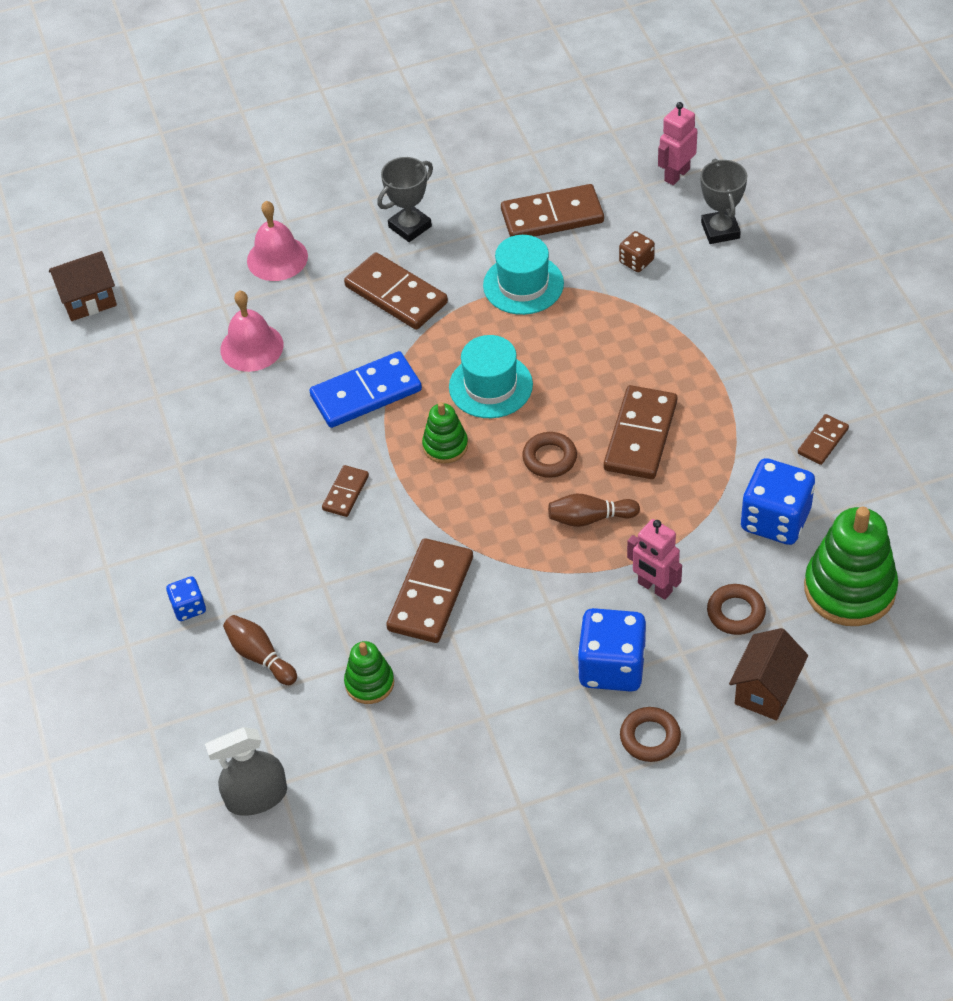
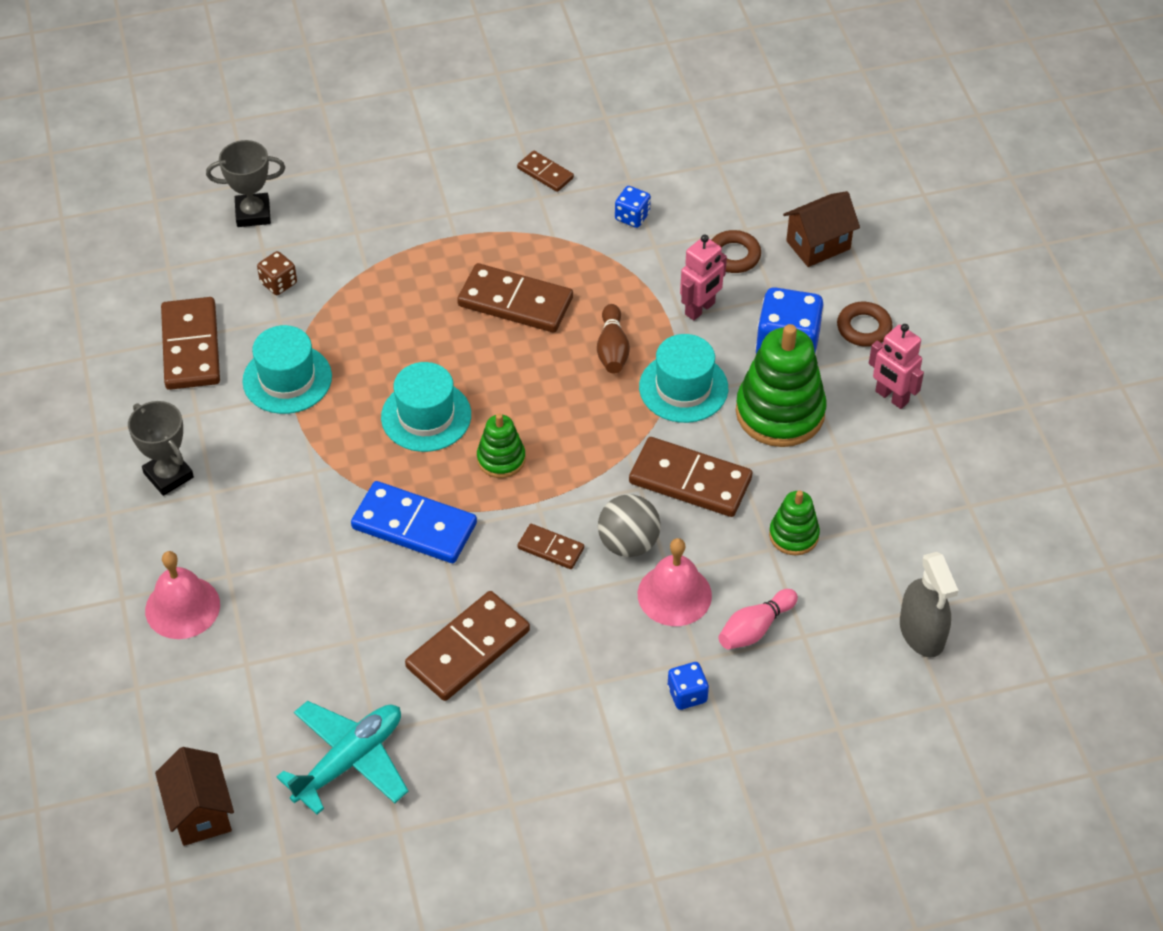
camera: 90 degrees left, 0 degrees up
pink bell [220,290,284,372] -> pink bell moved to [638,538,712,626]
brown bowling pin [223,615,297,685] -> pink bowling pin [718,589,798,649]
blue domino [309,351,422,428] -> blue domino turned 45 degrees counterclockwise [351,481,477,563]
brown domino [344,252,448,330] -> brown domino moved to [405,591,530,701]
brown ring [522,432,577,478] -> none
pink robot [658,102,697,185] -> pink robot moved to [869,324,924,409]
brown house [729,628,808,720] -> brown house turned 60 degrees counterclockwise [783,191,860,267]
blue dice [741,458,815,545] -> blue dice [615,186,651,228], size x0.51
green stacking toy [804,507,898,626] -> green stacking toy moved to [736,324,827,447]
none -> turquoise plane [277,701,408,815]
none -> grey ball [598,494,661,557]
none -> turquoise hat [639,334,728,423]

